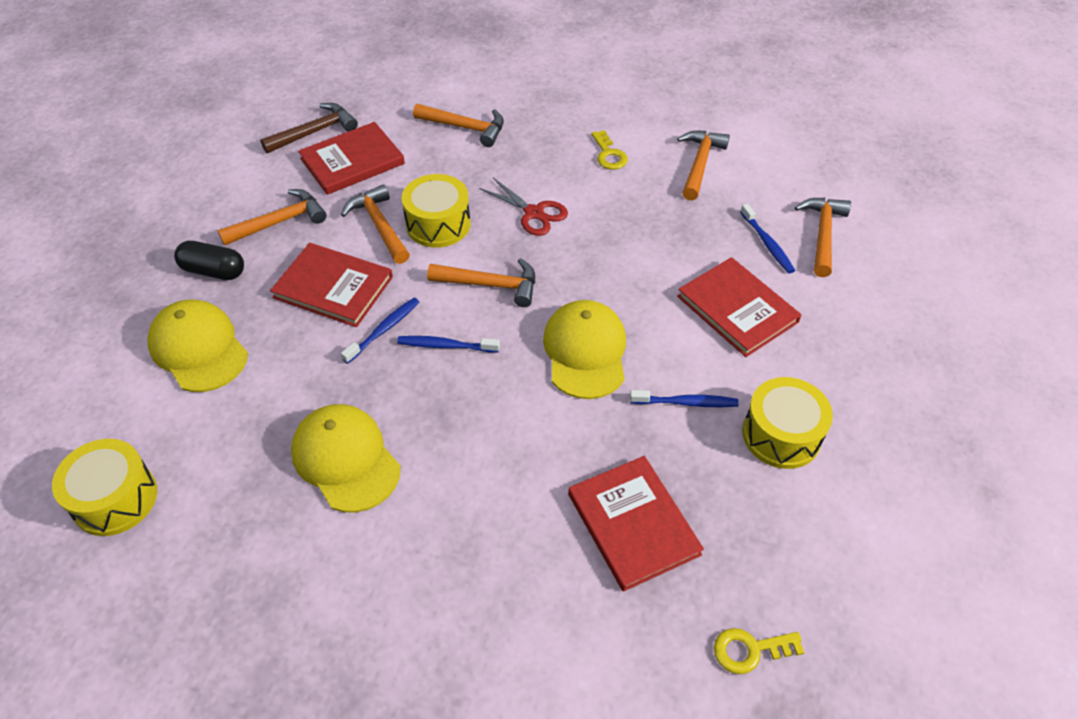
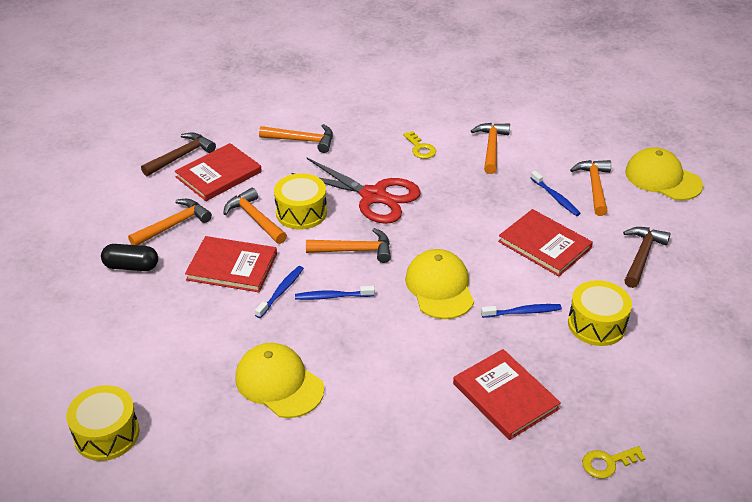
camera: 10 degrees left, 10 degrees down
yellow cap [147,300,248,392] -> yellow cap moved to [625,147,703,201]
red scissors [479,178,568,236] -> red scissors [291,158,421,224], size x1.75
none -> brown hammer [623,227,671,288]

